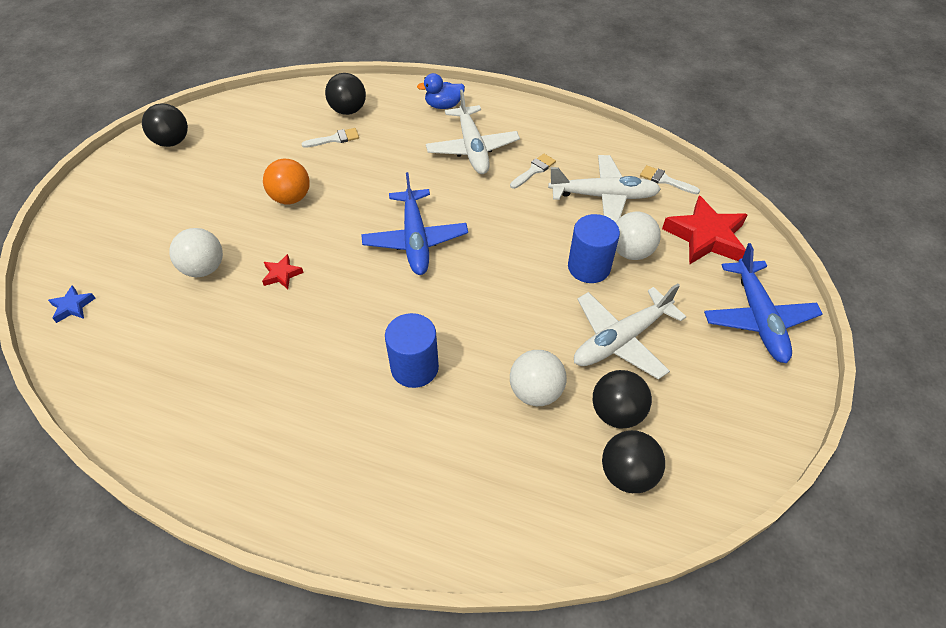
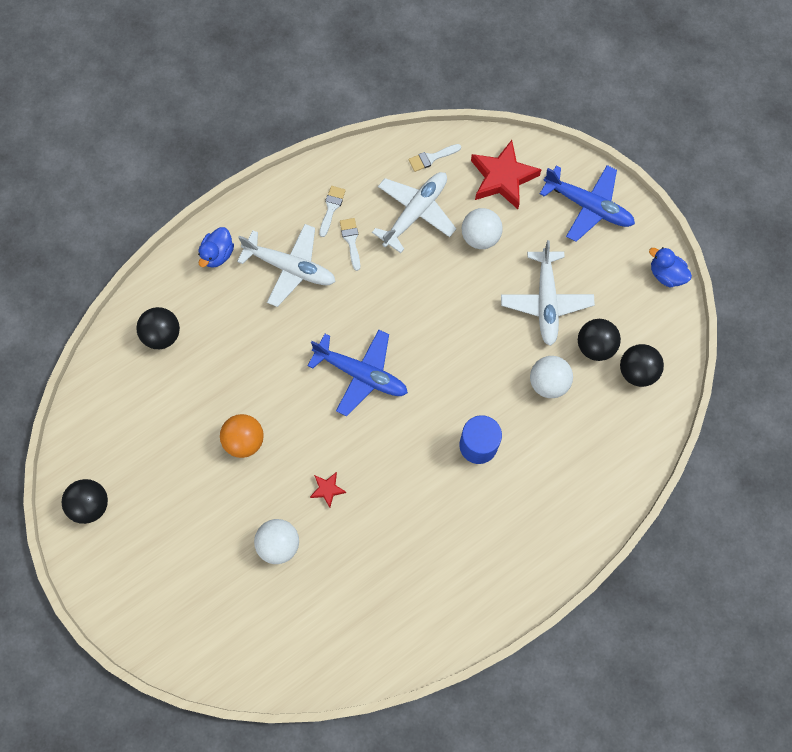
camera: 55 degrees left, 20 degrees up
blue star [48,285,96,323] -> none
white brush [301,128,359,148] -> white brush moved to [319,186,346,237]
blue cylinder [568,214,620,283] -> none
none -> blue duck [649,247,692,287]

